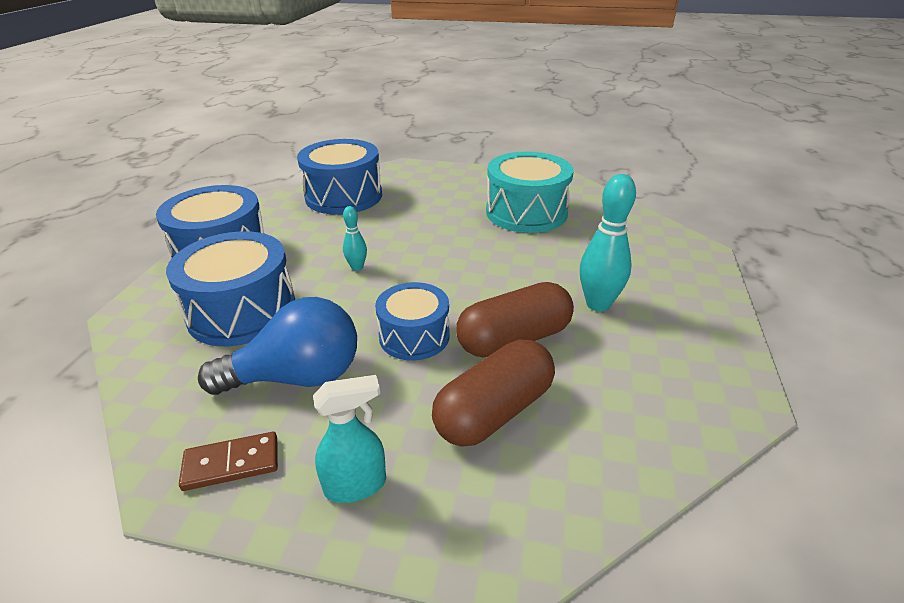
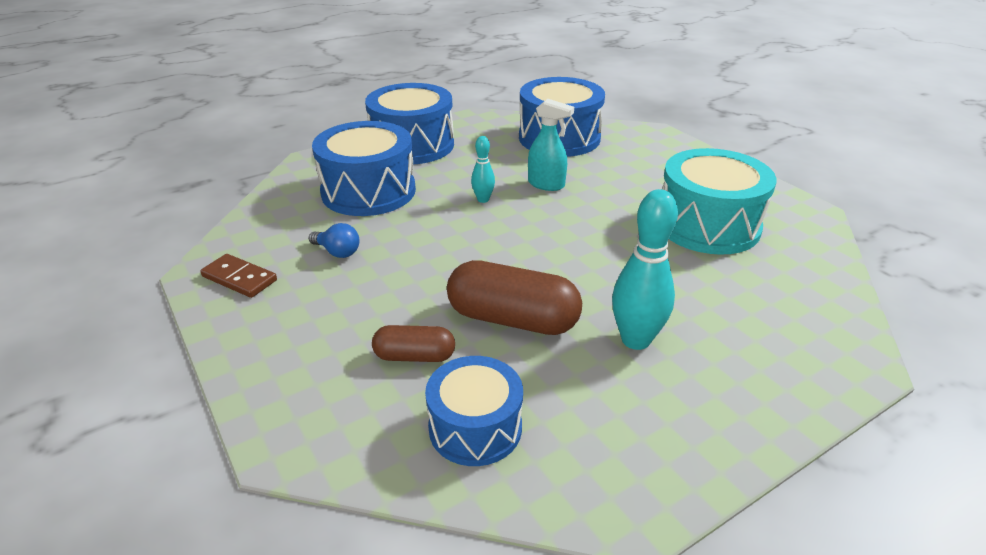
camera: 45 degrees right, 0 degrees up
blue light bulb [198,297,357,395] -> blue light bulb [309,223,360,258], size x0.45
turquoise spray bottle [313,375,386,503] -> turquoise spray bottle moved to [528,99,574,191]
blue drum [375,282,450,360] -> blue drum moved to [425,356,523,466]
brown capsule [432,339,555,447] -> brown capsule [372,325,455,362], size x0.57

